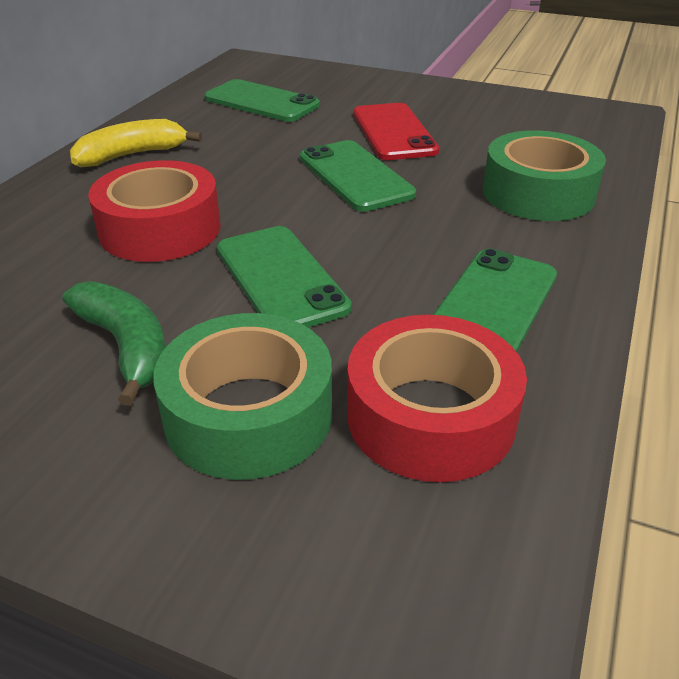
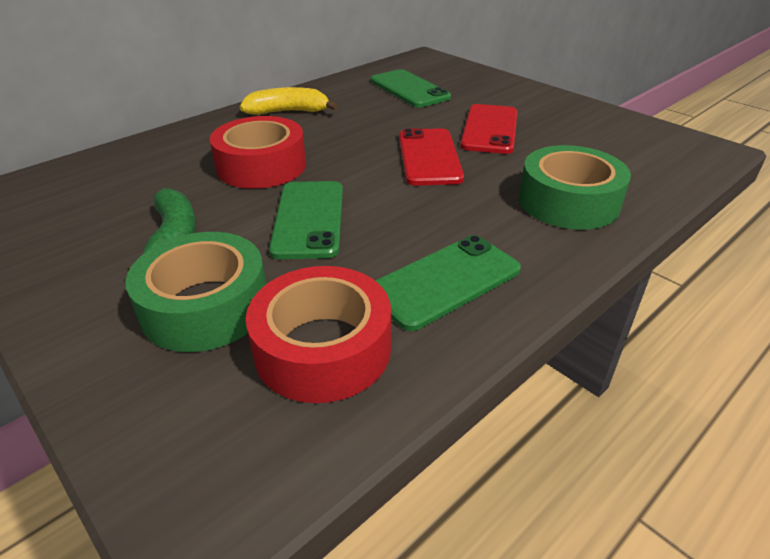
camera: 25 degrees right, 0 degrees up
green phone [300,140,416,212] -> red phone [399,128,464,186]

